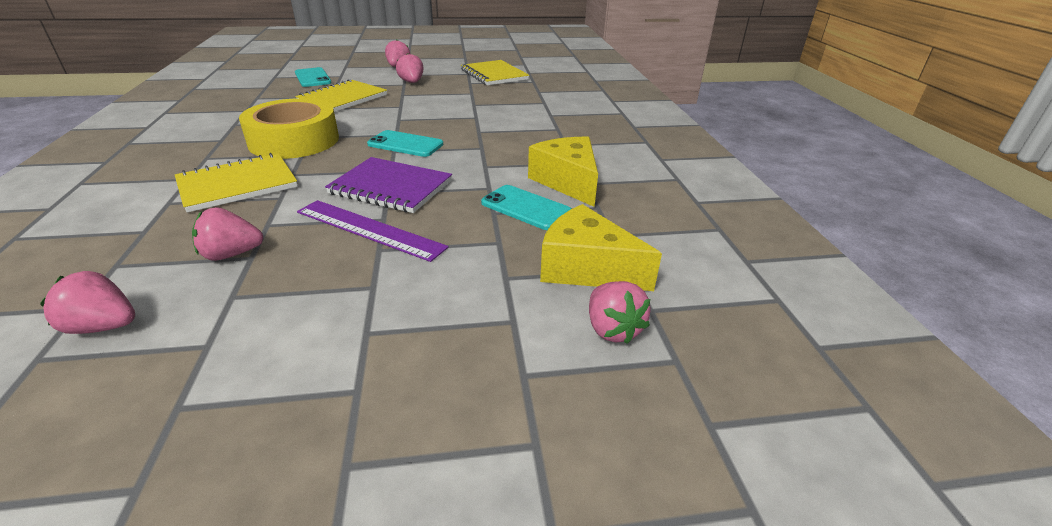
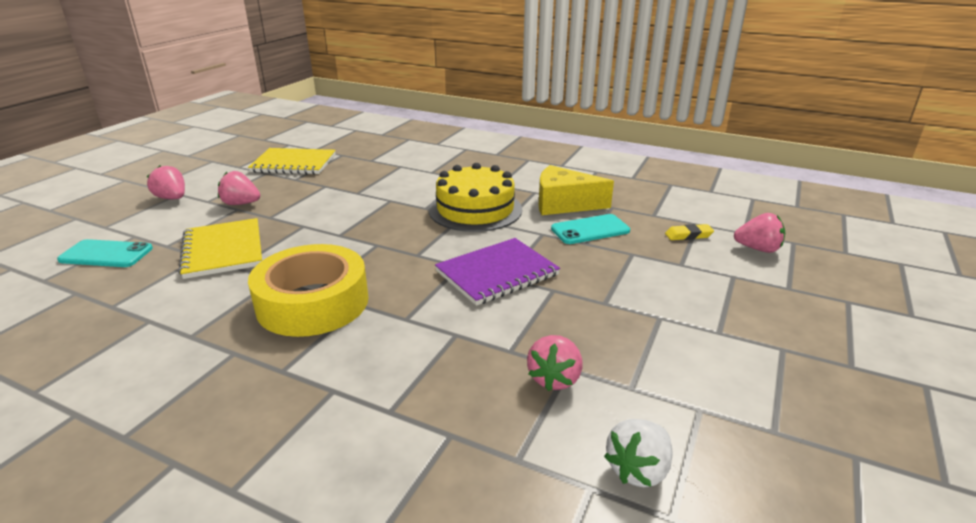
camera: 55 degrees left, 5 degrees down
pink strawberry [40,271,135,334] -> white strawberry [604,419,673,487]
yellow notebook [175,153,298,213] -> none
purple ruler [297,200,449,262] -> none
turquoise phone [367,130,443,157] -> none
yellow cheese [540,204,662,291] -> yellow eraser [665,224,714,240]
none -> yellow cake [429,163,522,232]

